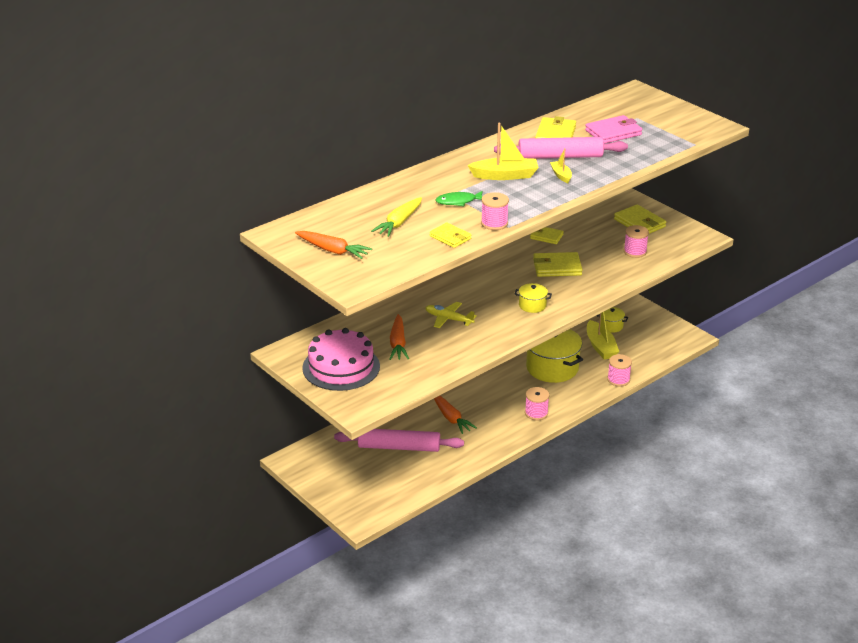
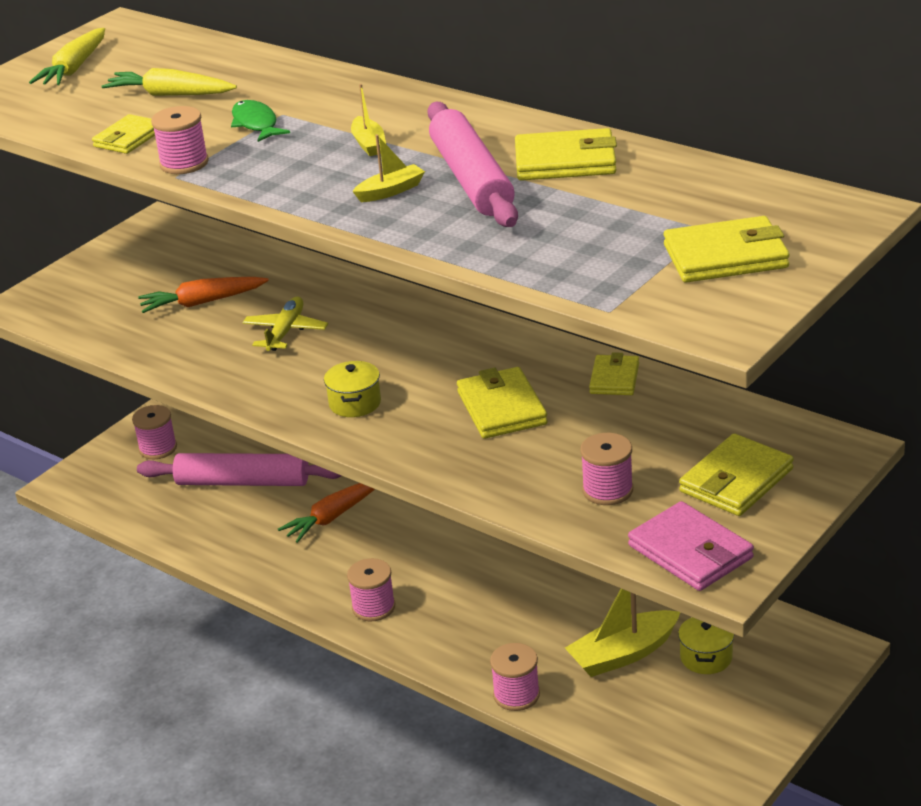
camera: 80 degrees right, 0 degrees up
orange carrot [295,231,373,259] -> yellow carrot [29,28,105,85]
pink cake [302,328,380,391] -> none
pink rolling pin [334,429,464,452] -> pink rolling pin turned 75 degrees counterclockwise [137,453,341,486]
yellow boat [467,123,538,180] -> yellow boat [351,84,386,156], size x0.55
yellow pot [526,329,583,383] -> none
pink wallet [585,115,642,144] -> pink wallet moved to [628,501,754,591]
none -> pink spool [132,405,177,459]
none -> yellow wallet [664,216,789,283]

